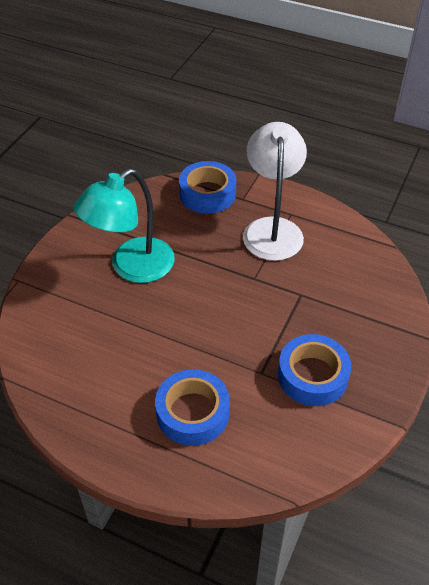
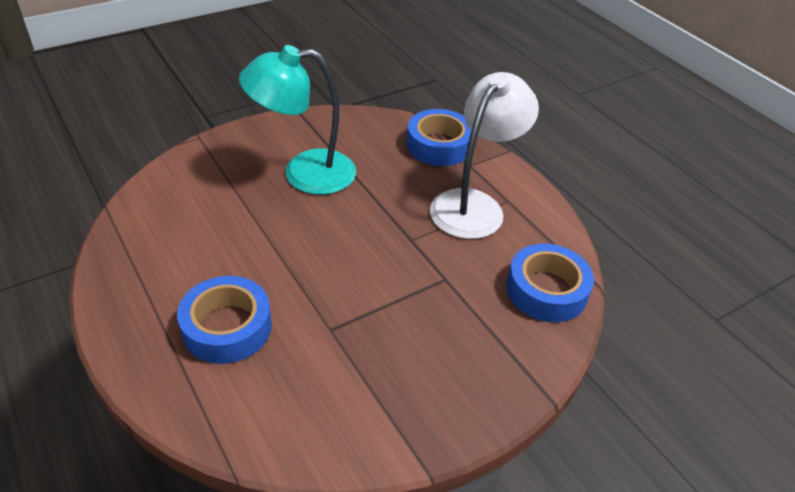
camera: 30 degrees right, 5 degrees down
blue tape [278,334,351,406] -> blue tape moved to [506,243,594,322]

